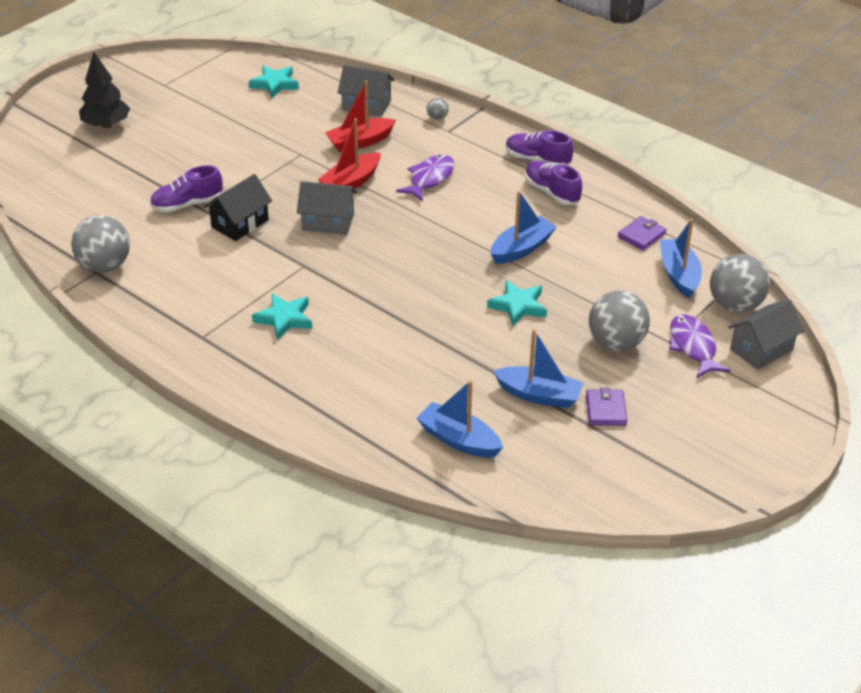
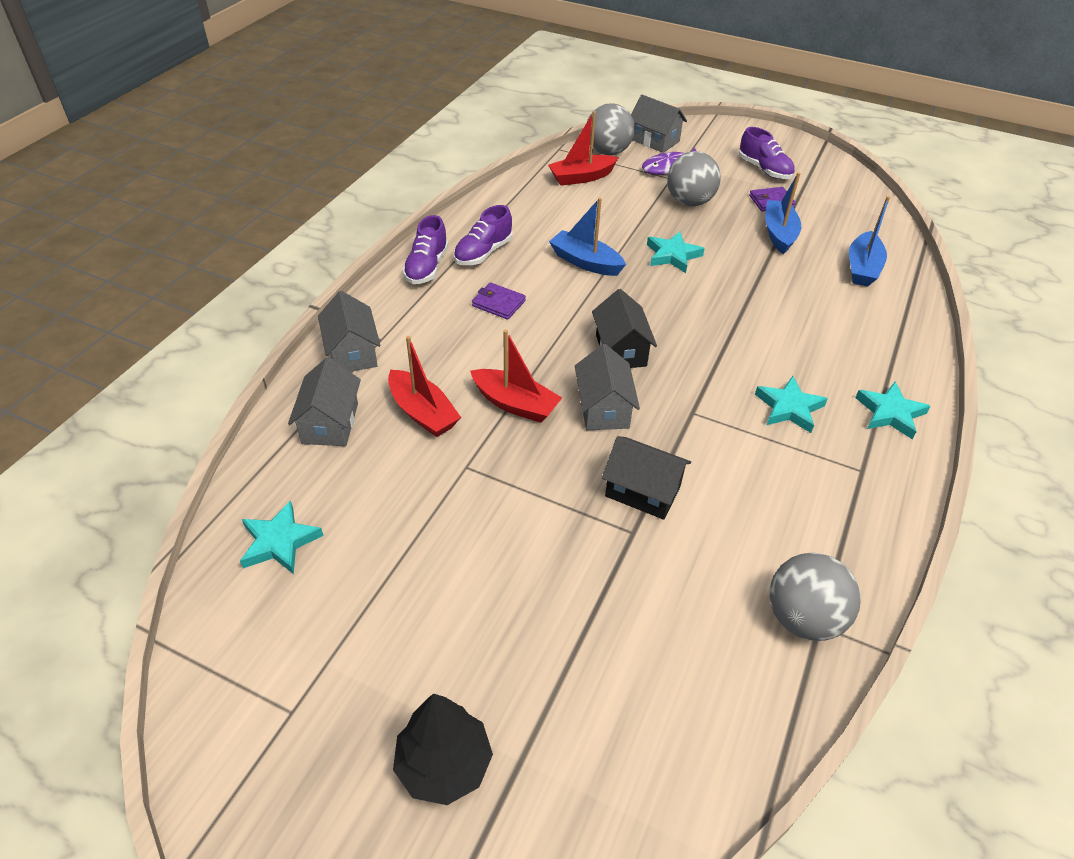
camera: 105 degrees left, 5 degrees up
purple shoe [150,165,223,212] -> purple shoe moved to [739,127,795,179]
purple fish [396,154,454,202] -> none
grey ball [427,98,449,120] -> grey house [318,291,381,372]
purple wallet [618,216,667,251] -> purple wallet moved to [472,282,526,320]
blue boat [660,219,702,298] -> red boat [548,111,619,186]
none -> black house [592,289,657,368]
none -> turquoise star [855,382,931,439]

